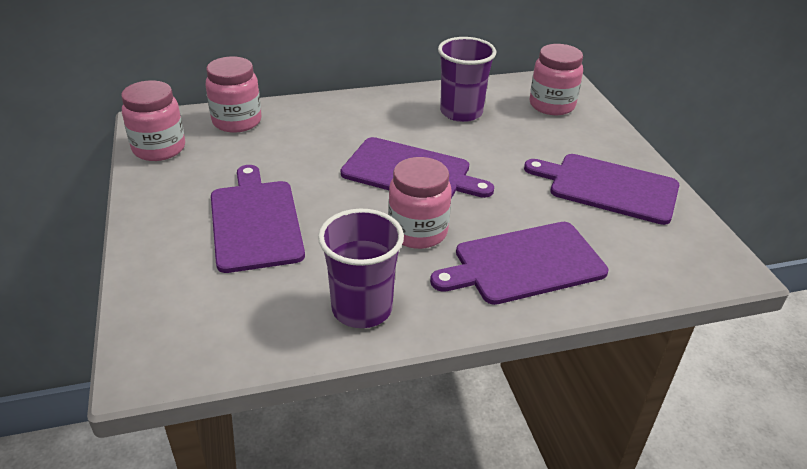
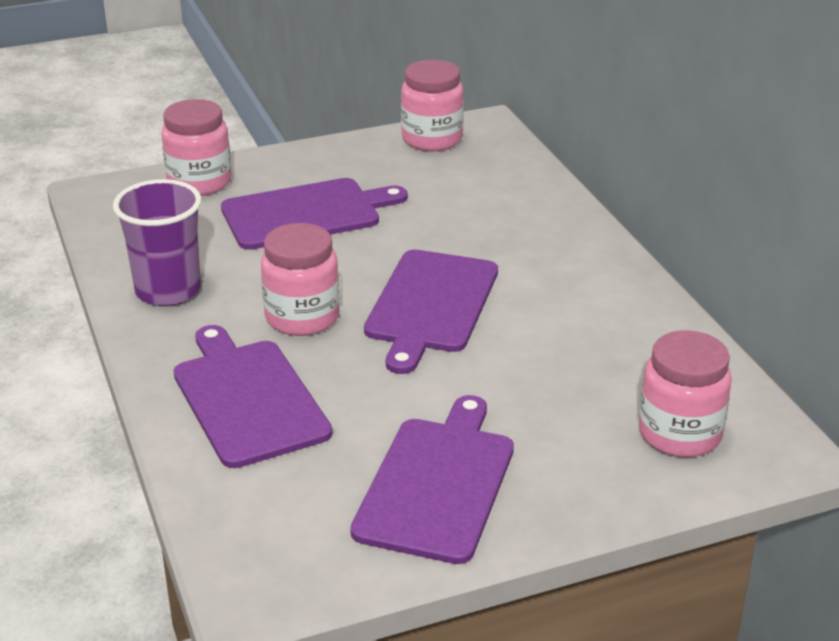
camera: 85 degrees right, 5 degrees down
pink jar [206,56,261,133] -> pink jar moved to [161,99,232,196]
purple cup [438,37,496,122] -> none

